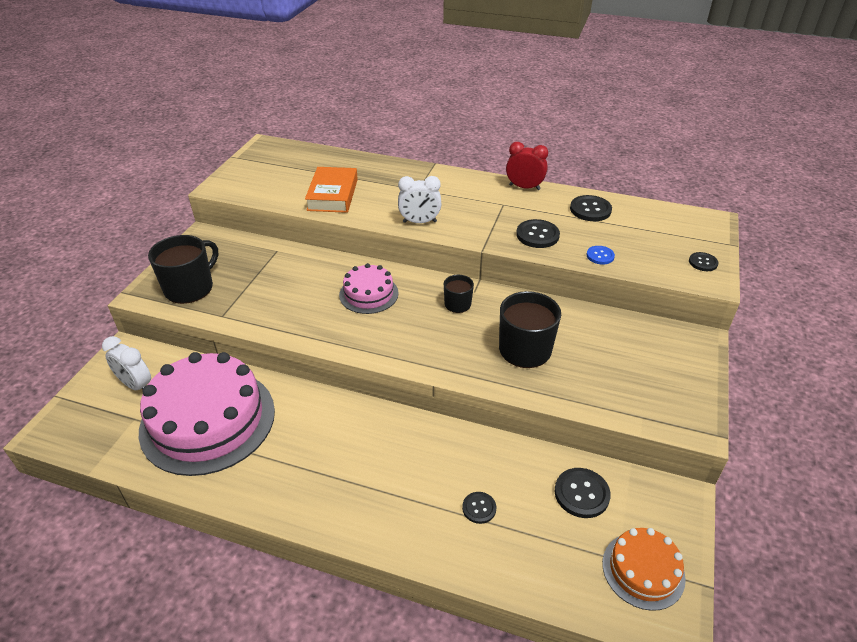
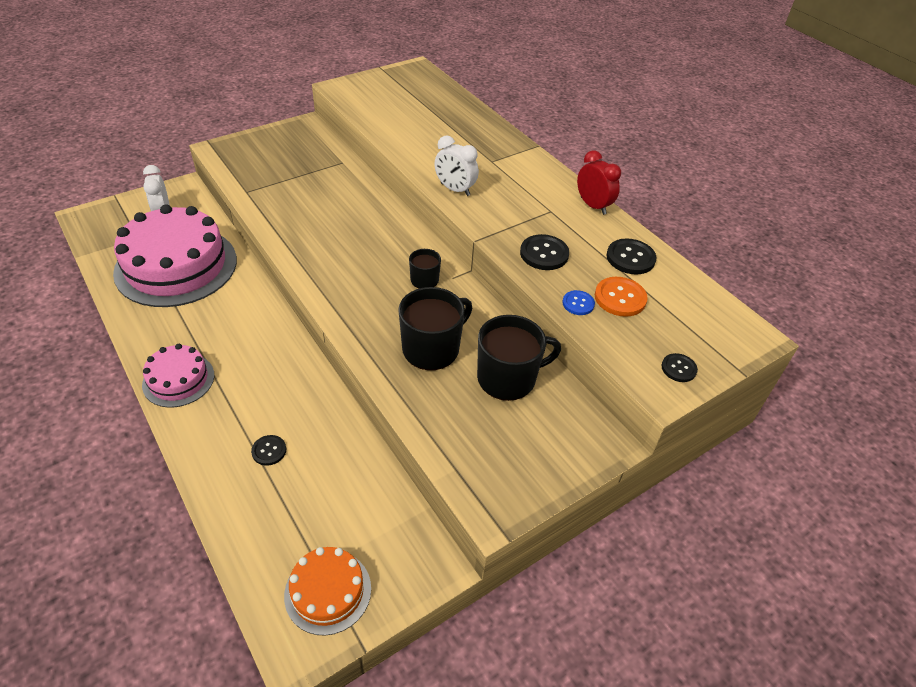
camera: 35 degrees right, 5 degrees up
black mug [148,235,218,304] -> black mug moved to [477,315,561,401]
orange book [305,167,358,213] -> none
pink cake [339,263,399,314] -> pink cake moved to [142,344,214,407]
black button [555,468,611,518] -> none
none -> orange button [595,277,648,317]

